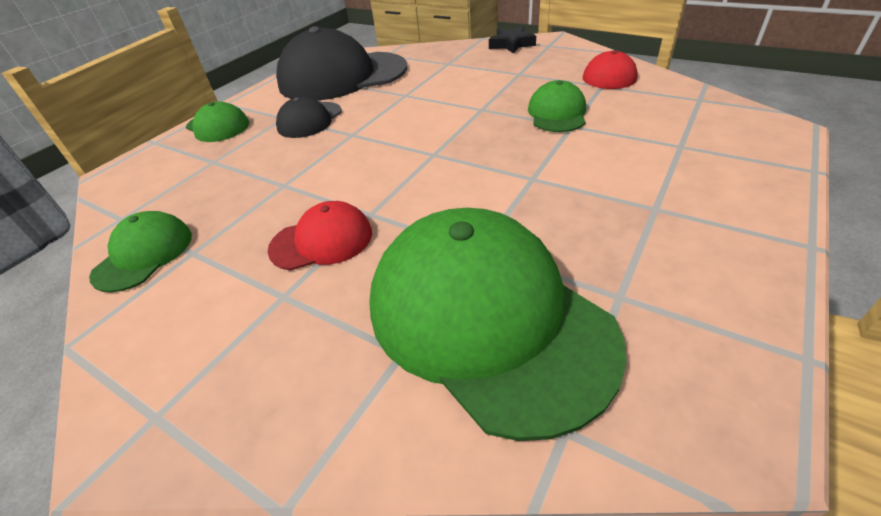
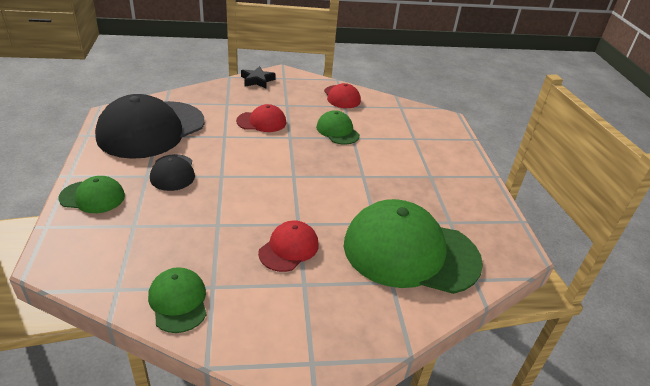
camera: 45 degrees left, 5 degrees down
none -> red cap [236,104,286,132]

